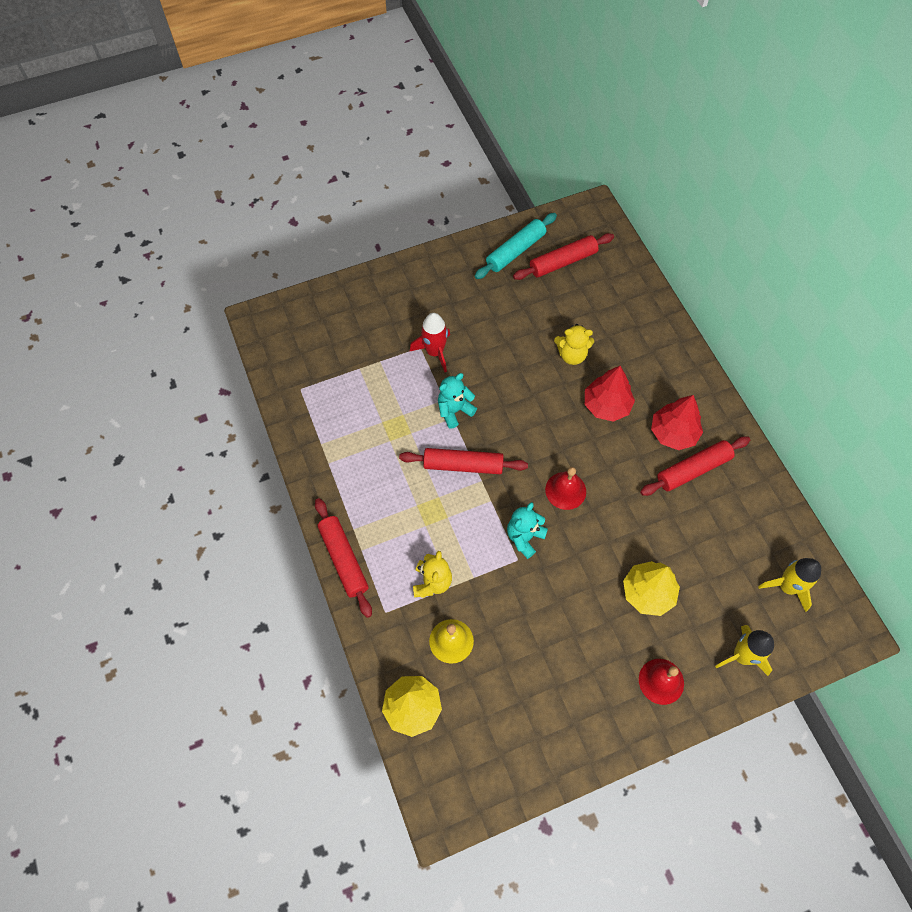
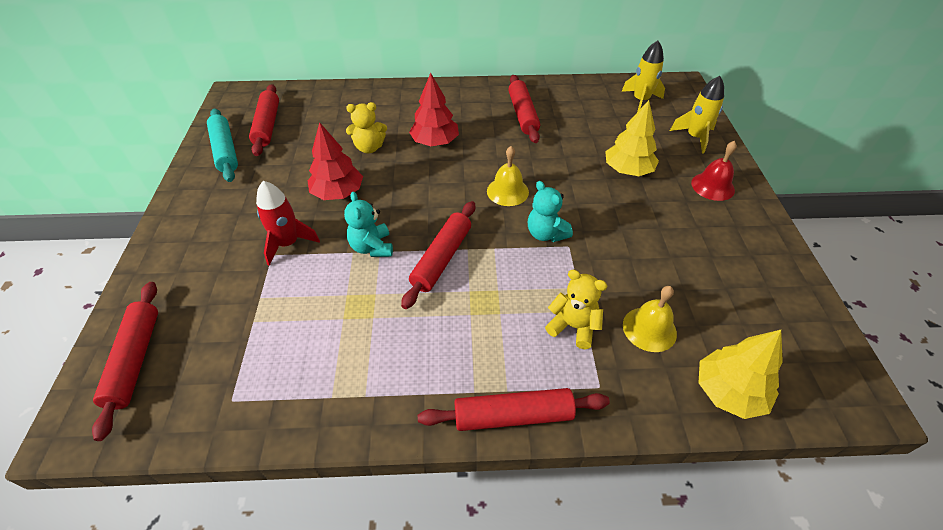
camera: 70 degrees left, 15 degrees down
red bell [545,467,586,510] -> yellow bell [487,146,529,206]
yellow teddy bear [554,324,594,365] -> yellow teddy bear turned 60 degrees clockwise [346,102,387,153]
red tree [651,395,703,450] -> red tree moved to [308,122,363,200]
none -> red rolling pin [92,282,158,441]

